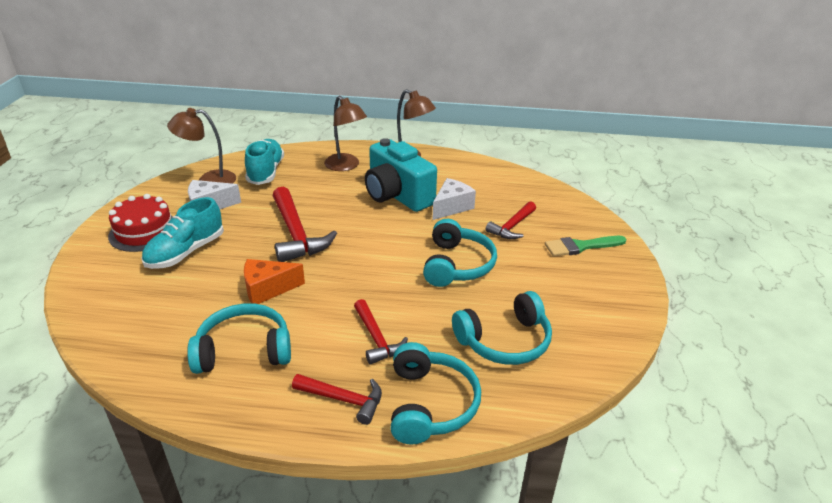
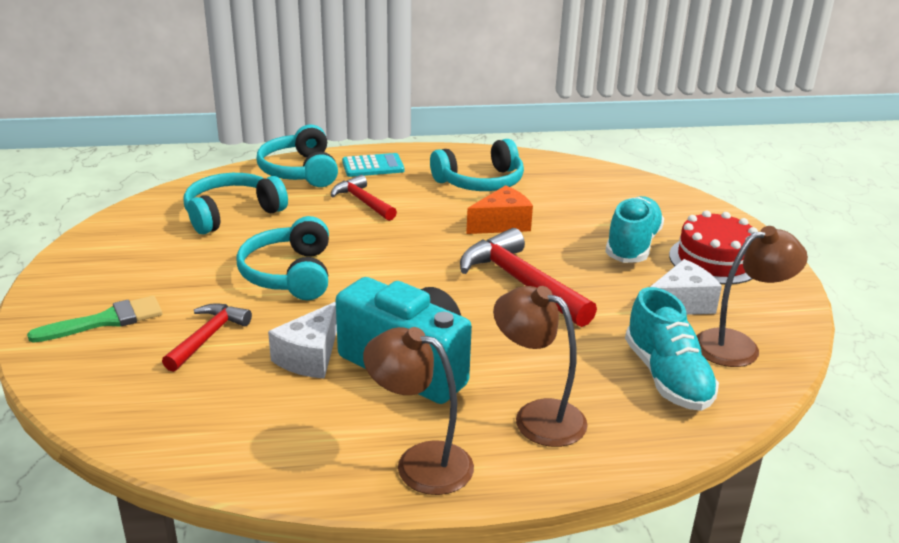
camera: 165 degrees right, 5 degrees down
red hammer [292,374,382,425] -> turquoise calculator [342,153,404,177]

